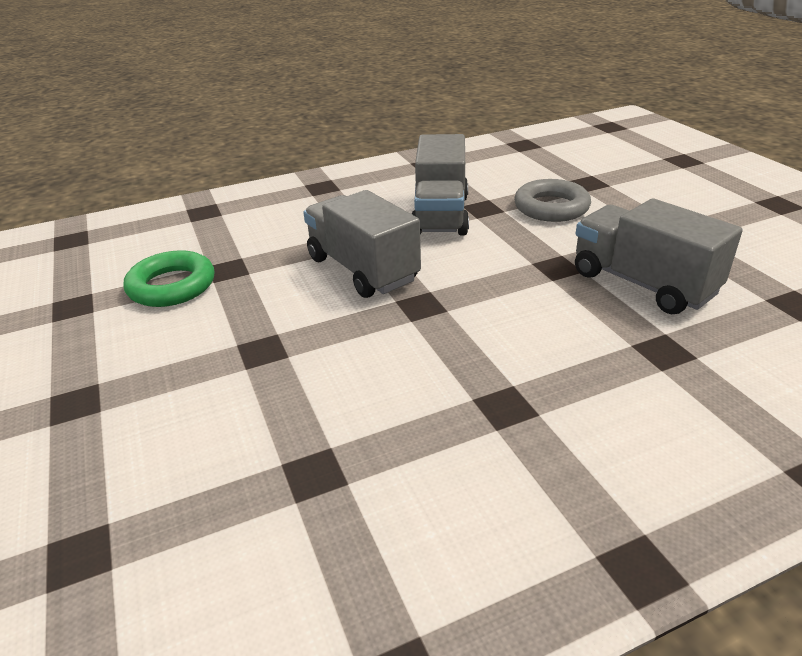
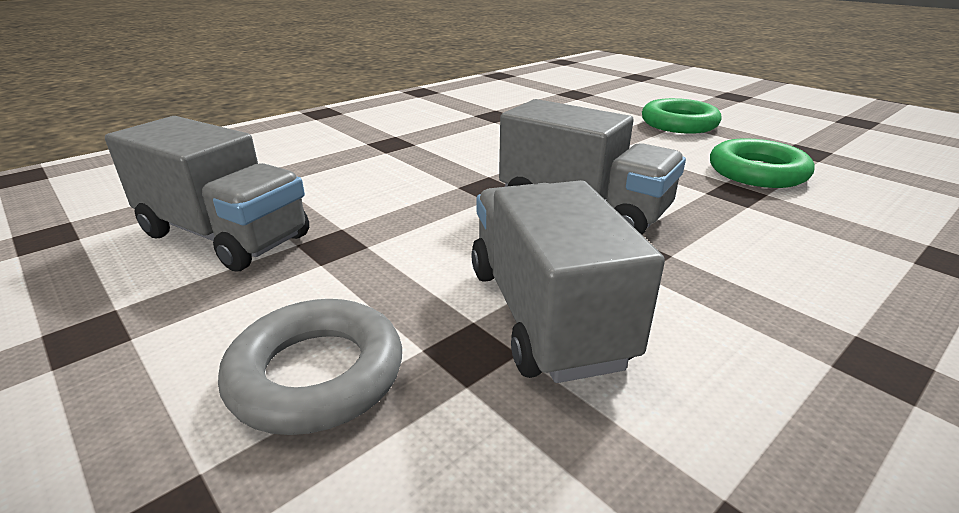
camera: 160 degrees right, 5 degrees down
none -> green ring [642,98,722,134]

